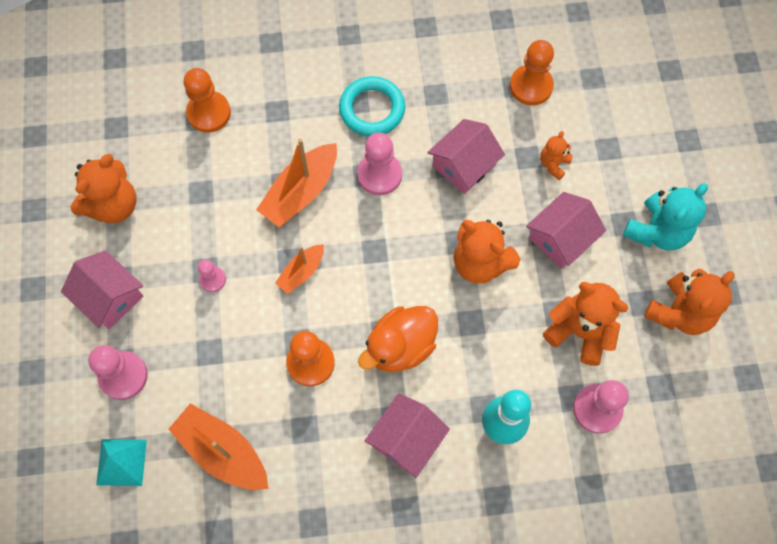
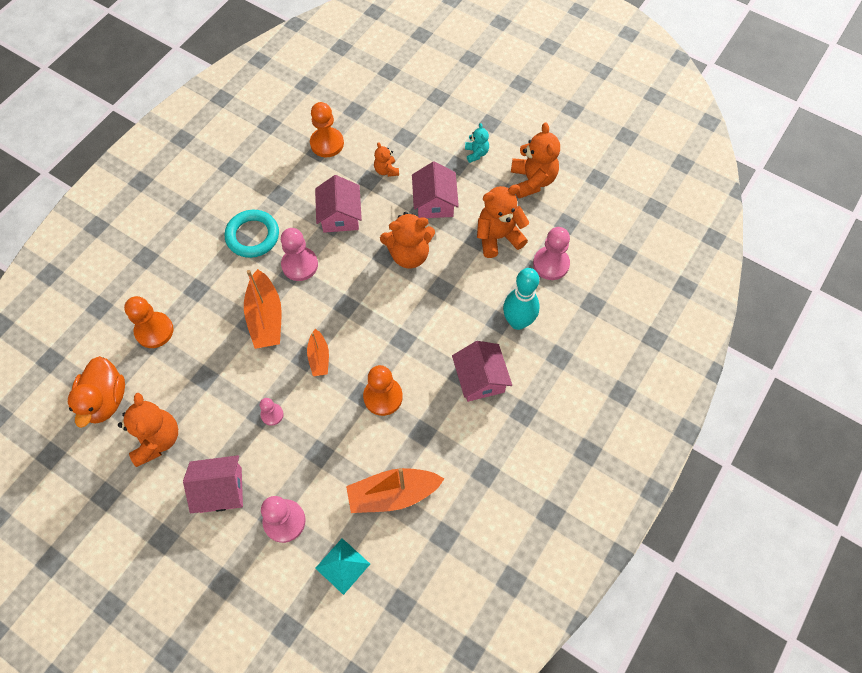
camera: 50 degrees left, 5 degrees down
orange duck [358,306,438,372] -> orange duck moved to [68,356,125,428]
turquoise teddy bear [623,183,708,251] -> turquoise teddy bear [465,123,489,163], size x0.53

